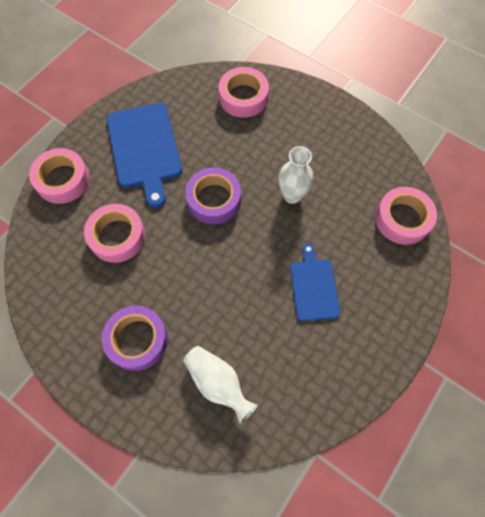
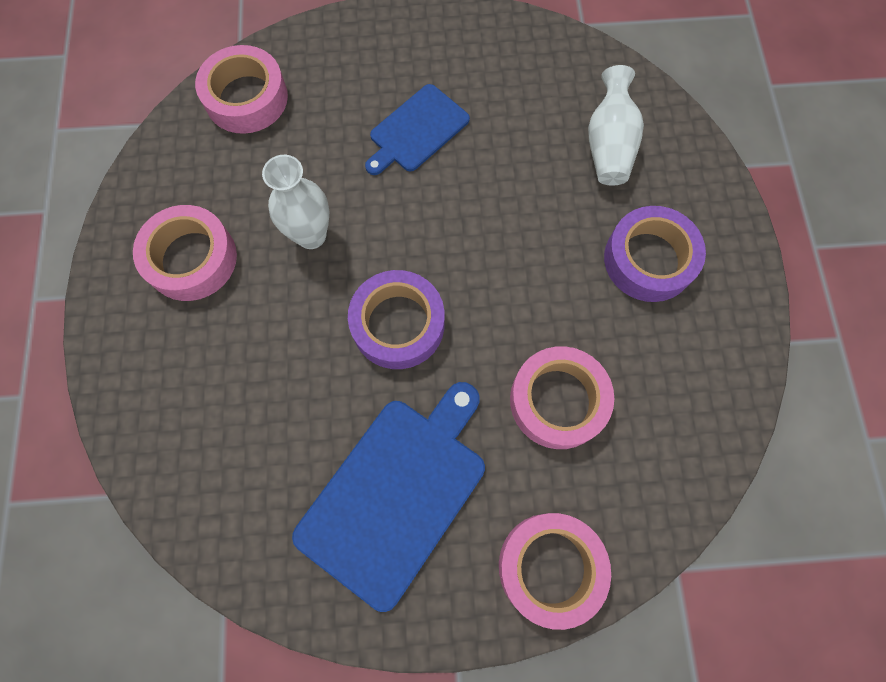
camera: 130 degrees left, 5 degrees up
pink tape [218,67,269,118] -> pink tape moved to [133,205,237,301]

